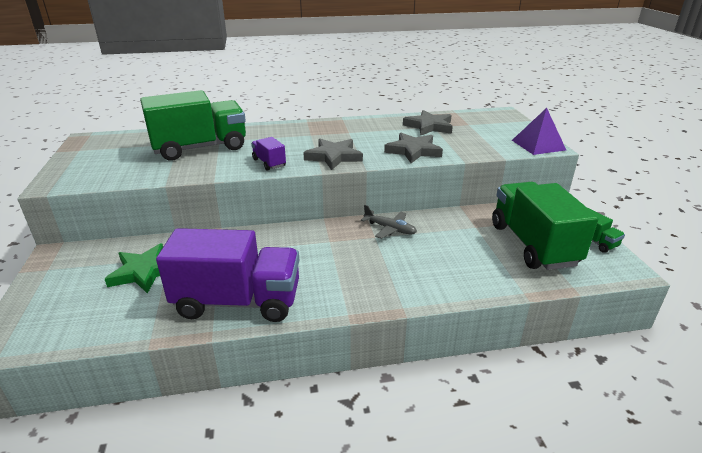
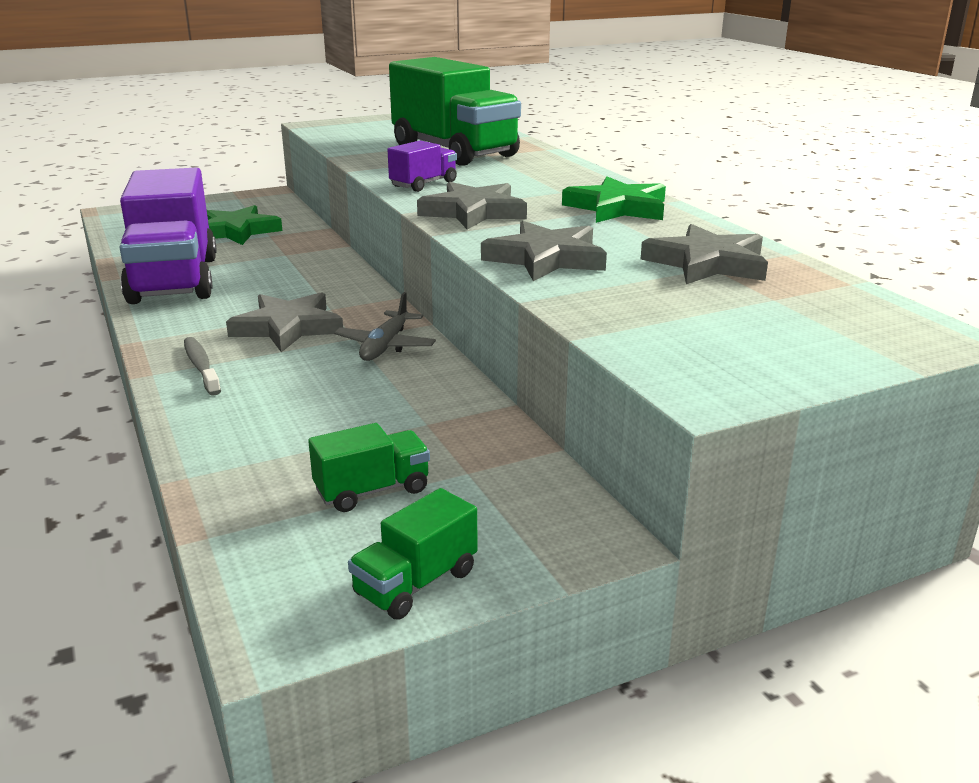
camera: 75 degrees right, 5 degrees down
green truck [492,182,599,270] -> green truck [308,423,430,512], size x0.44
purple pyramid [512,108,566,155] -> none
none -> grey toothbrush [184,337,221,396]
none -> grey star [226,292,343,352]
none -> green star [562,176,666,223]

